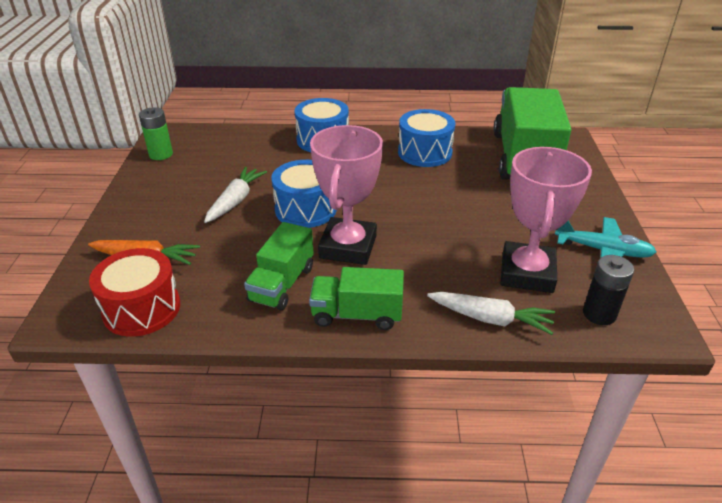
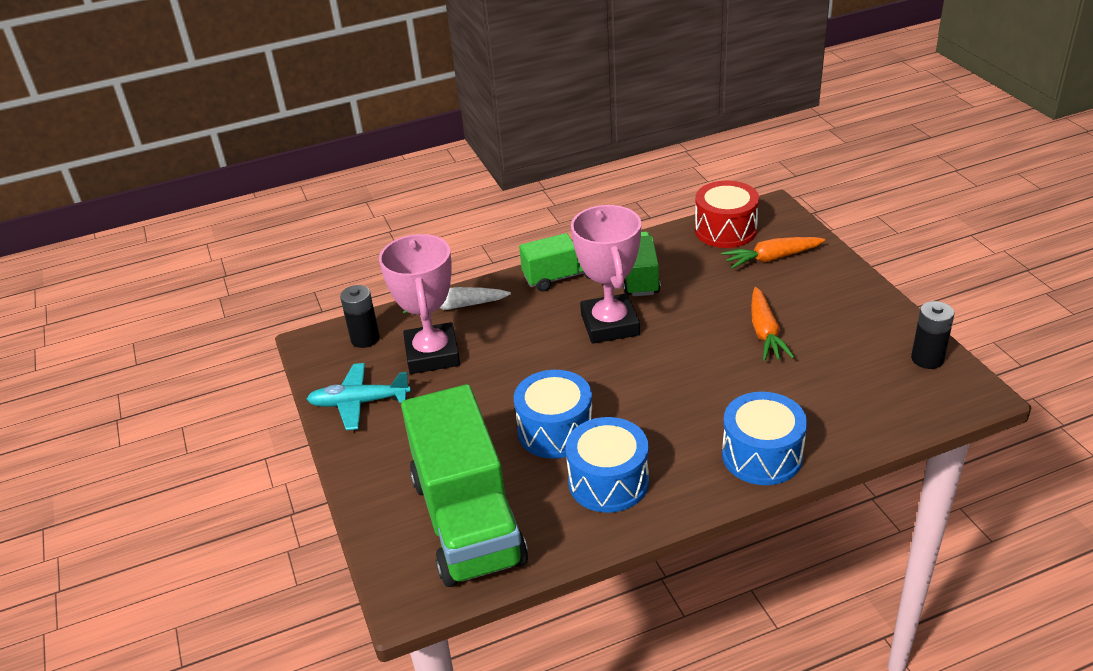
camera: 160 degrees right, 0 degrees up
green battery [139,107,173,160] -> black battery [911,301,954,369]
white carrot [204,167,267,223] -> orange carrot [751,287,794,361]
blue drum [271,160,337,228] -> blue drum moved to [514,370,592,459]

